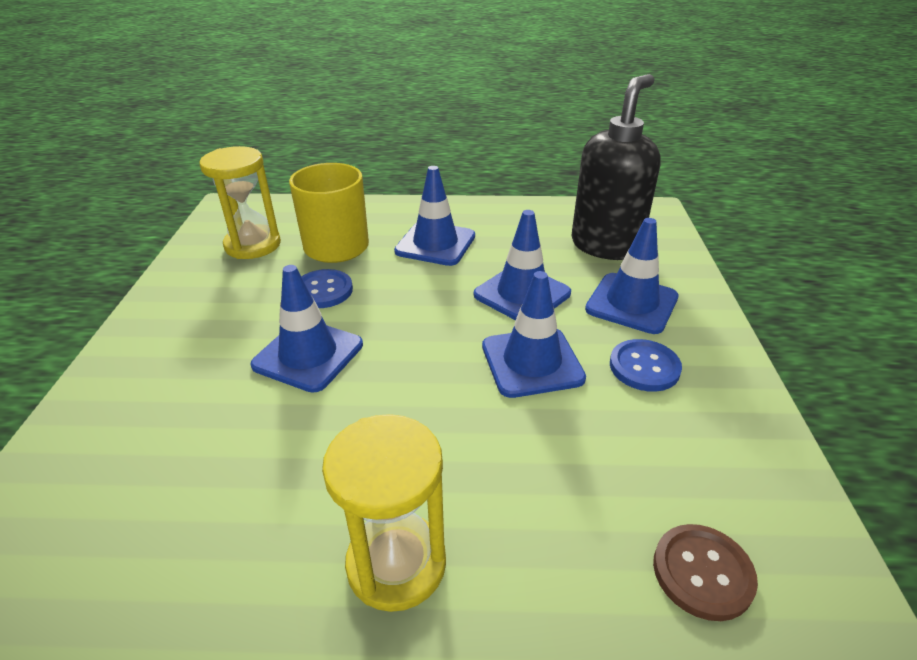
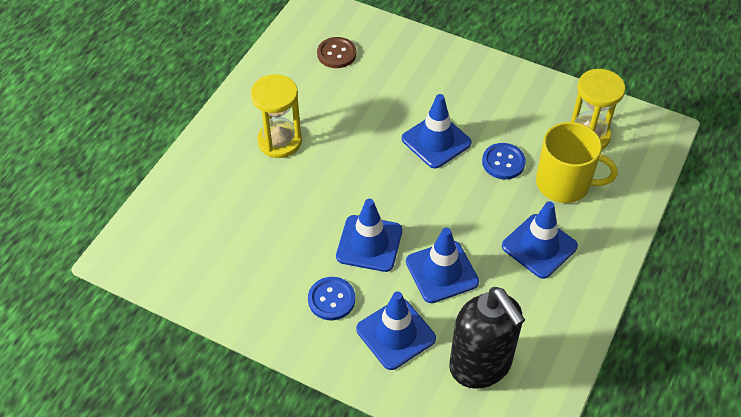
camera: 115 degrees right, 15 degrees up
brown button [653,524,758,621] -> brown button moved to [317,37,356,68]

